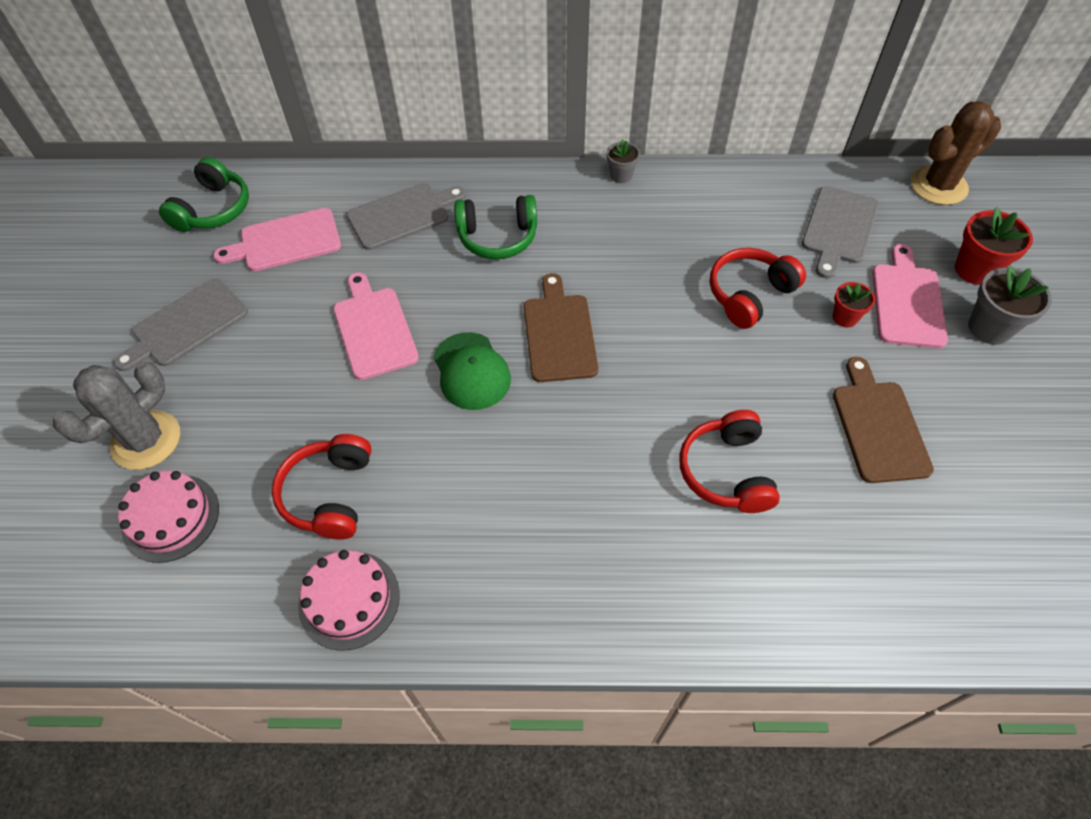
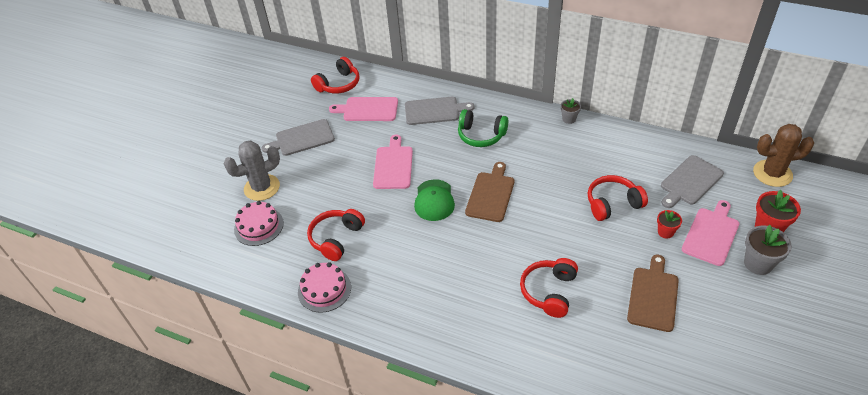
camera: 25 degrees right, 10 degrees down
green headphones [159,157,249,232] -> red headphones [311,57,359,94]

